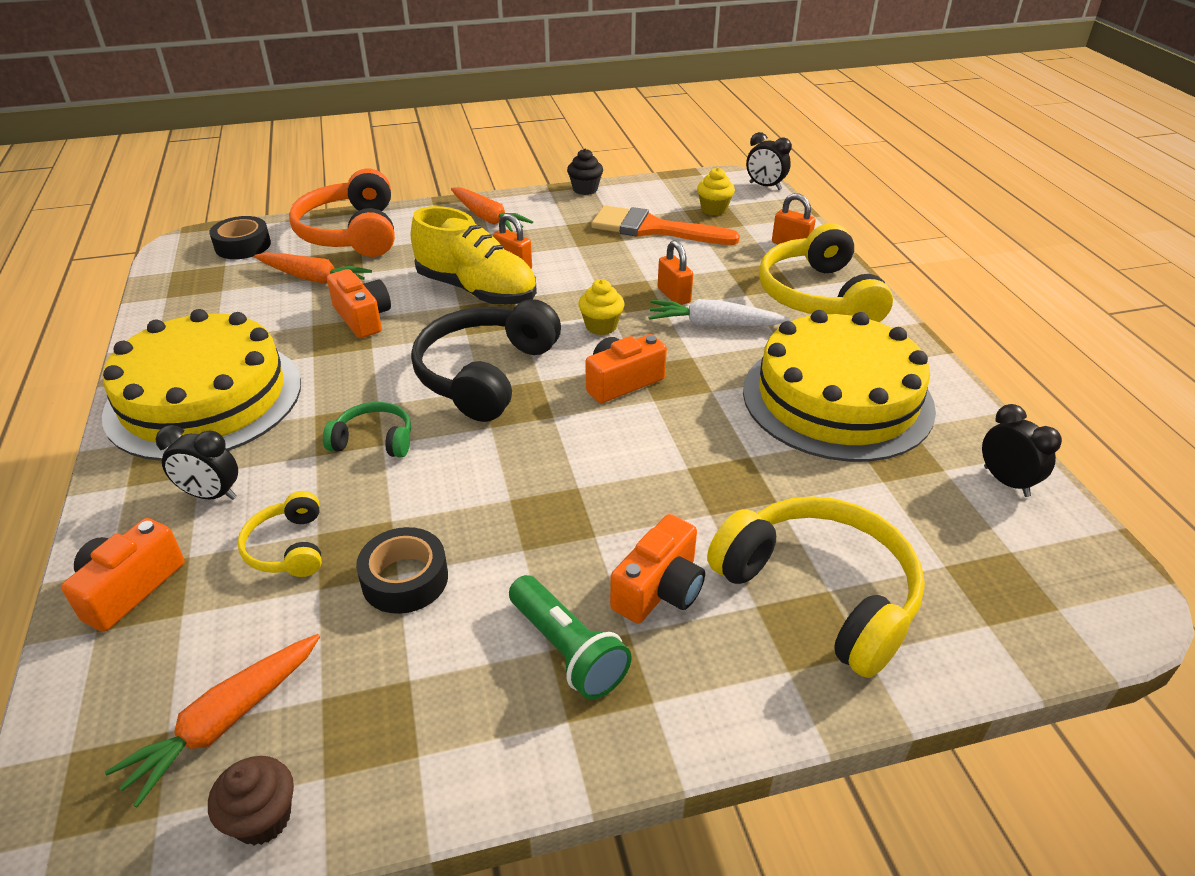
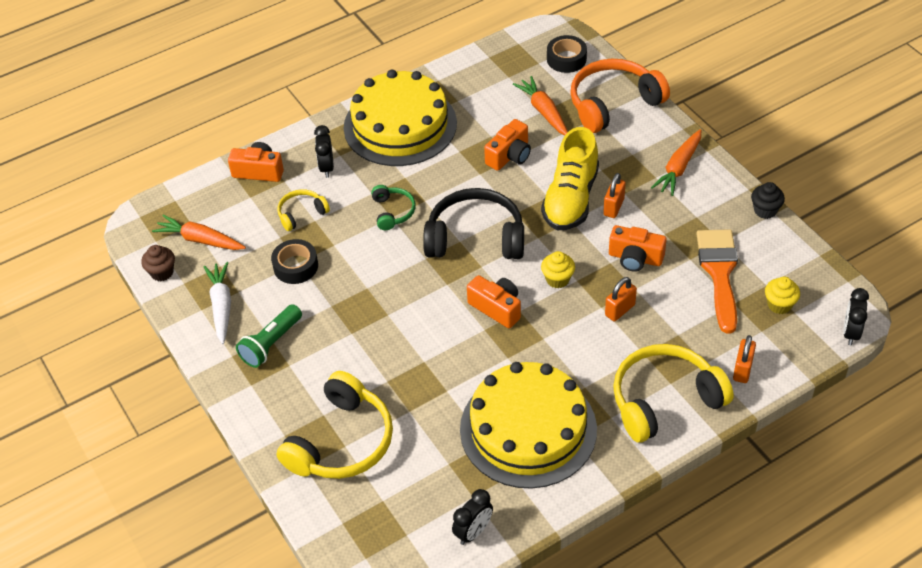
camera: 75 degrees right, 10 degrees up
orange carrot [254,252,372,284] -> orange carrot turned 150 degrees clockwise [513,76,568,135]
orange camera [610,514,705,624] -> orange camera moved to [609,225,667,272]
white carrot [649,299,790,326] -> white carrot moved to [204,262,231,344]

